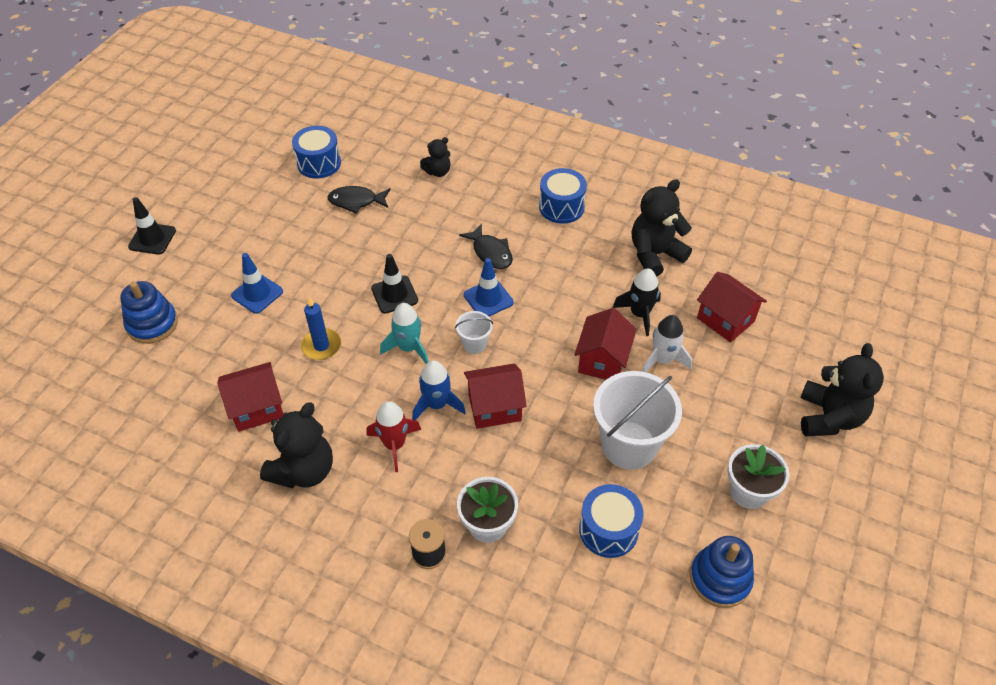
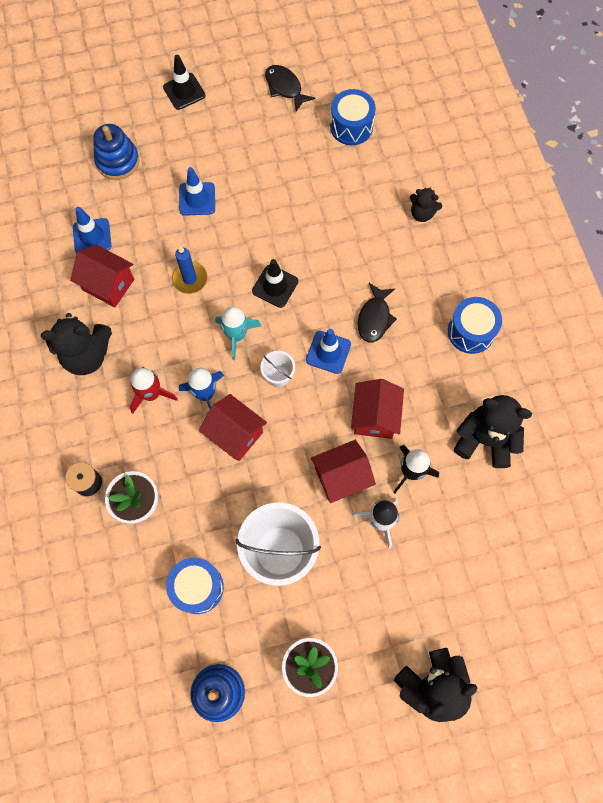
camera: 50 degrees right, 20 degrees up
black fish [327,186,391,214] -> black fish moved to [265,65,315,111]
red house [697,272,767,343] -> red house moved to [351,379,404,439]
none -> blue traffic cone [73,207,112,253]

